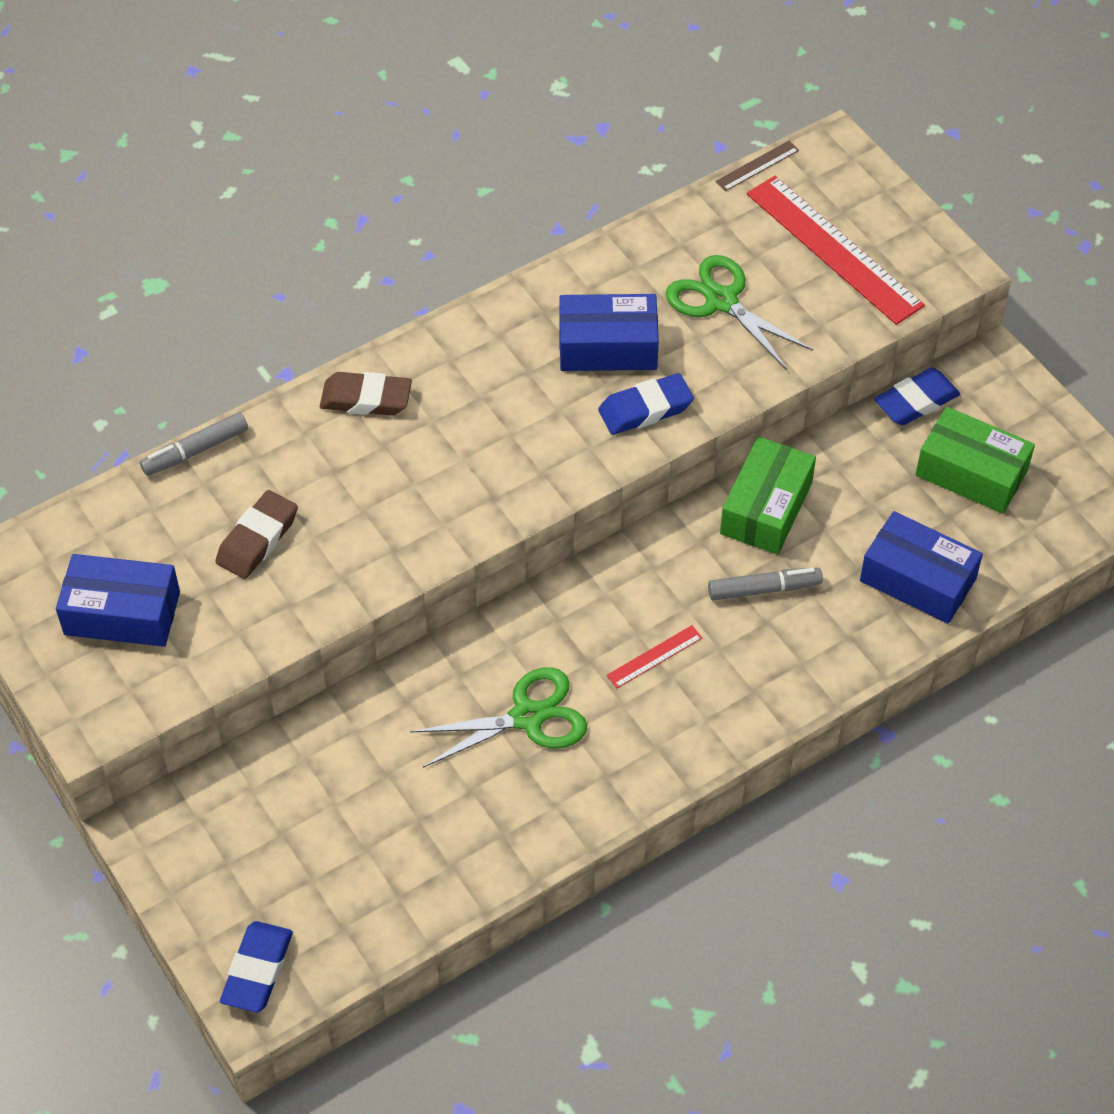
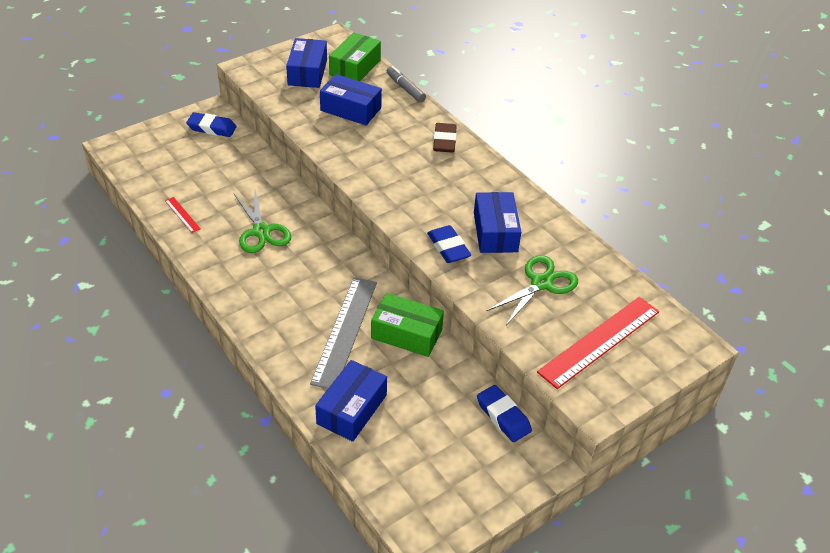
camera: 85 degrees right, 10 degrees down
brown eraser [215,490,298,579] -> blue box [320,74,382,125]
blue eraser [220,921,293,1013] -> blue eraser moved to [186,112,237,137]
red ruler [606,625,702,688] -> red ruler moved to [165,197,201,233]
grey marker [708,568,823,600] -> grey ruler [310,277,377,389]
brown ruler [715,141,799,191] -> none
green box [915,407,1035,513] -> green box moved to [329,32,381,81]

